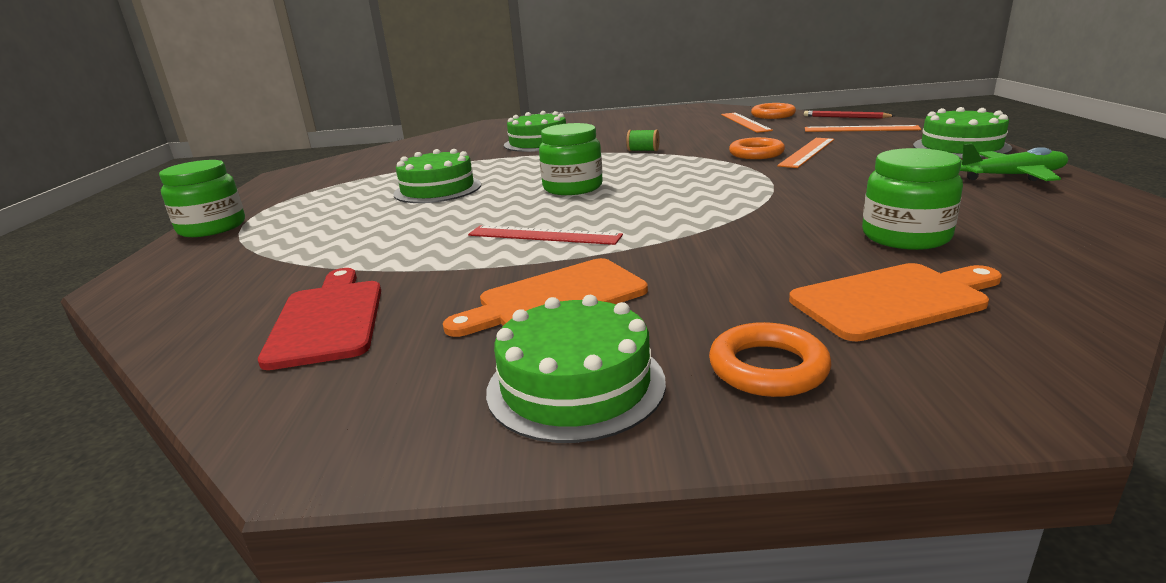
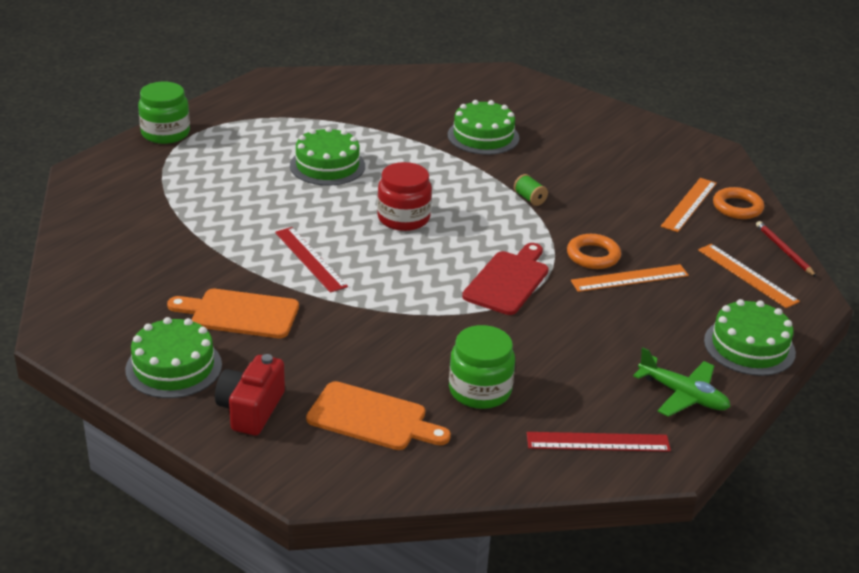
camera: 35 degrees right, 10 degrees up
red cutting board [258,268,381,370] -> red cutting board moved to [462,243,549,315]
green jar [539,123,603,195] -> red jar [377,162,432,231]
orange ring [709,322,832,397] -> red camera [215,354,285,435]
none -> red ruler [527,432,671,452]

